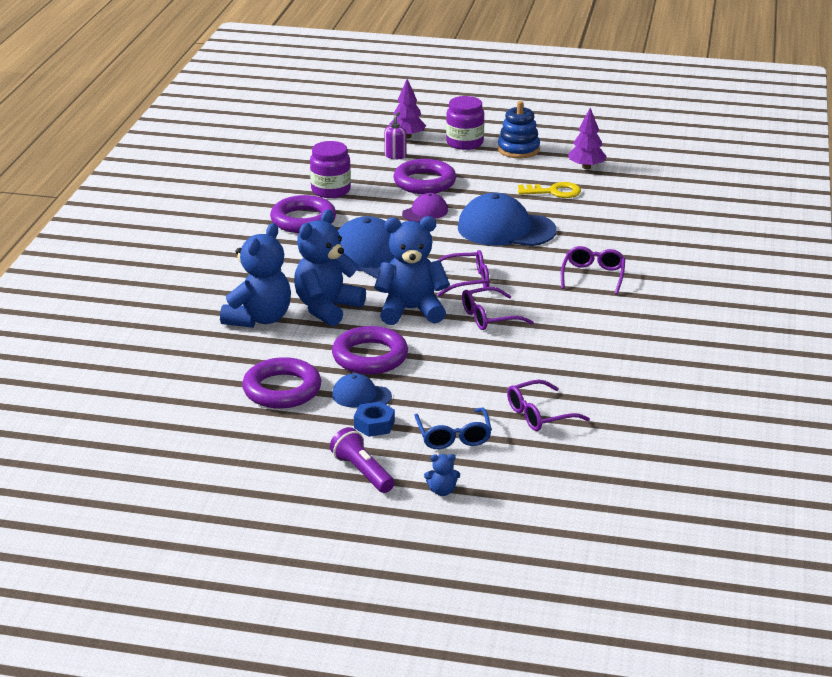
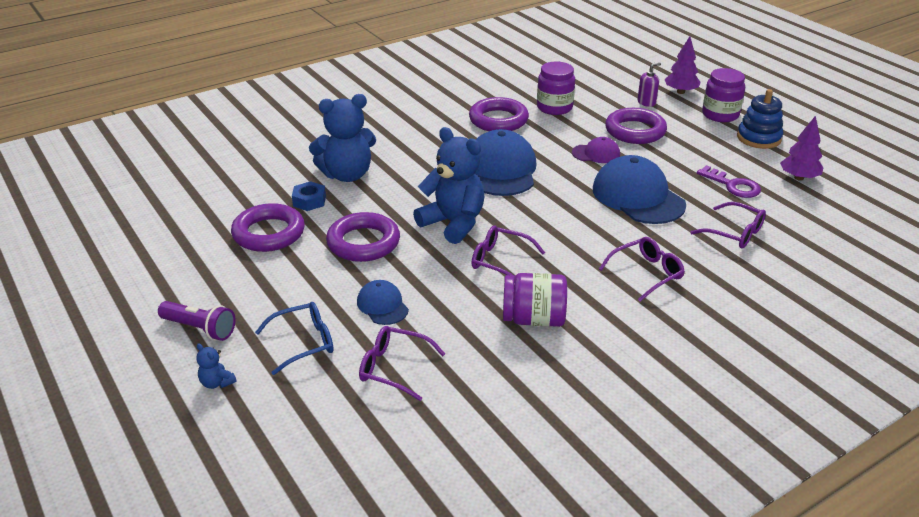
camera: 45 degrees right, 5 degrees up
blue teddy bear [294,210,366,326] -> none
purple flashlight [330,427,395,493] -> purple flashlight turned 105 degrees clockwise [158,301,235,341]
blue cap [332,373,392,408] -> blue cap moved to [357,280,409,325]
blue nut [354,401,395,437] -> blue nut moved to [292,181,326,211]
blue glasses [414,408,492,449] -> blue glasses turned 150 degrees counterclockwise [255,302,334,375]
purple glasses [437,250,489,297] -> purple glasses moved to [690,202,766,248]
yellow key [518,182,581,198] -> purple key [697,165,761,198]
none -> purple jar [503,273,567,327]

